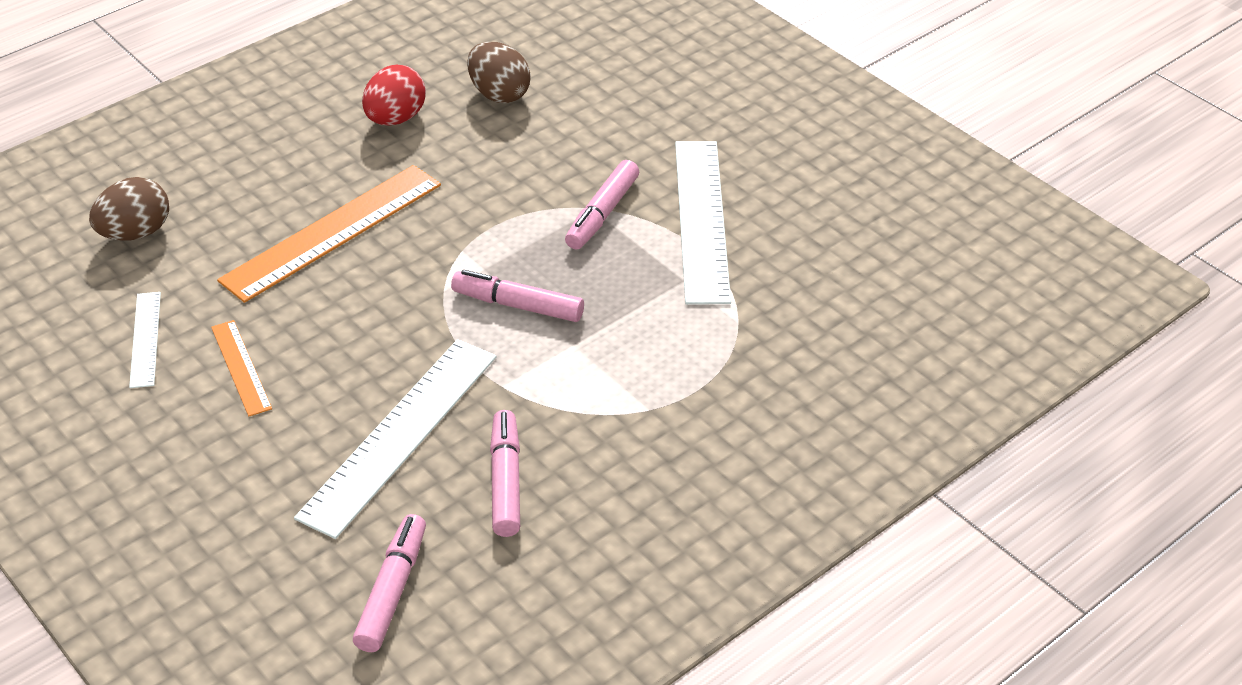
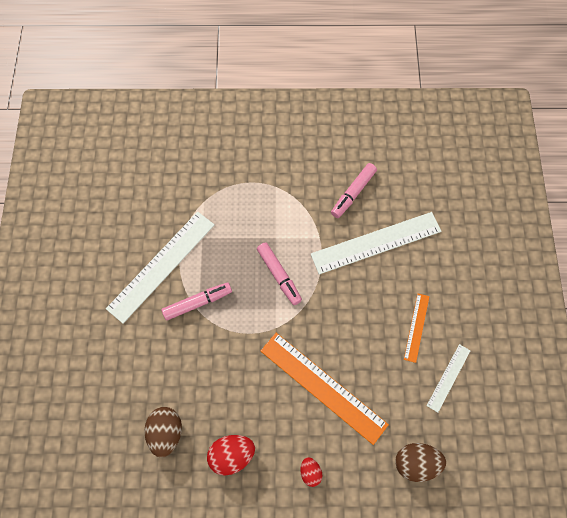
camera: 140 degrees left, 25 degrees up
orange ruler [217,165,441,303] -> orange ruler turned 45 degrees clockwise [261,333,389,445]
pink marker [353,514,426,652] -> none
none -> red egg [300,457,322,487]

